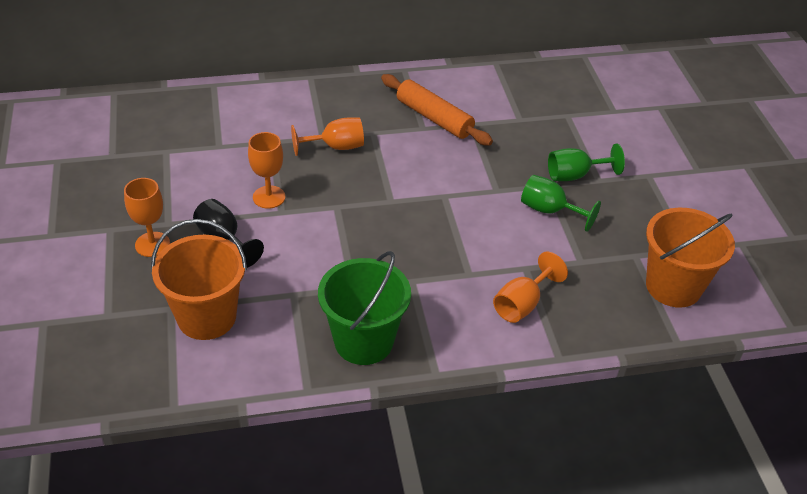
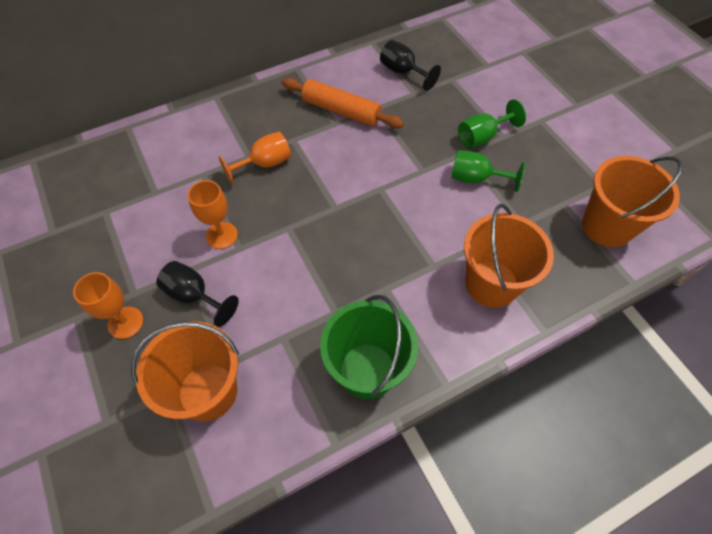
camera: 15 degrees left, 15 degrees up
orange goblet [493,252,568,323] -> orange bucket [464,204,554,308]
none -> black goblet [380,40,441,91]

